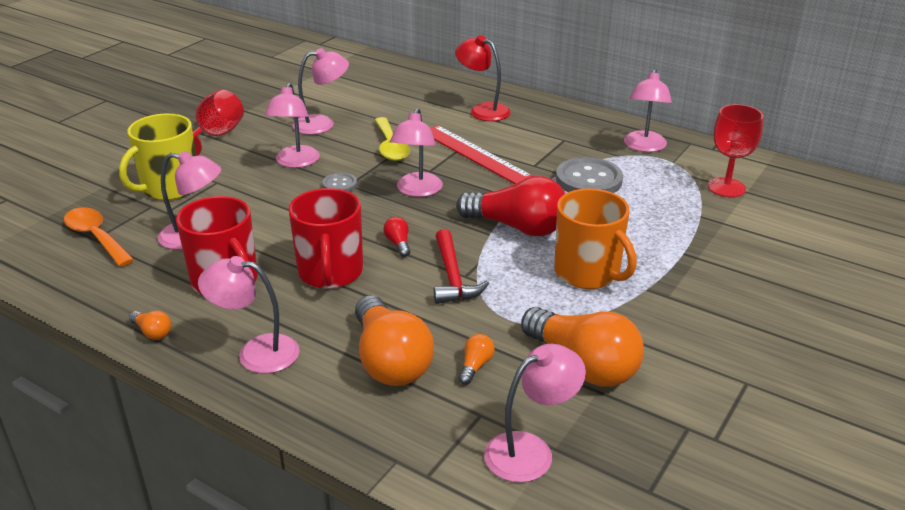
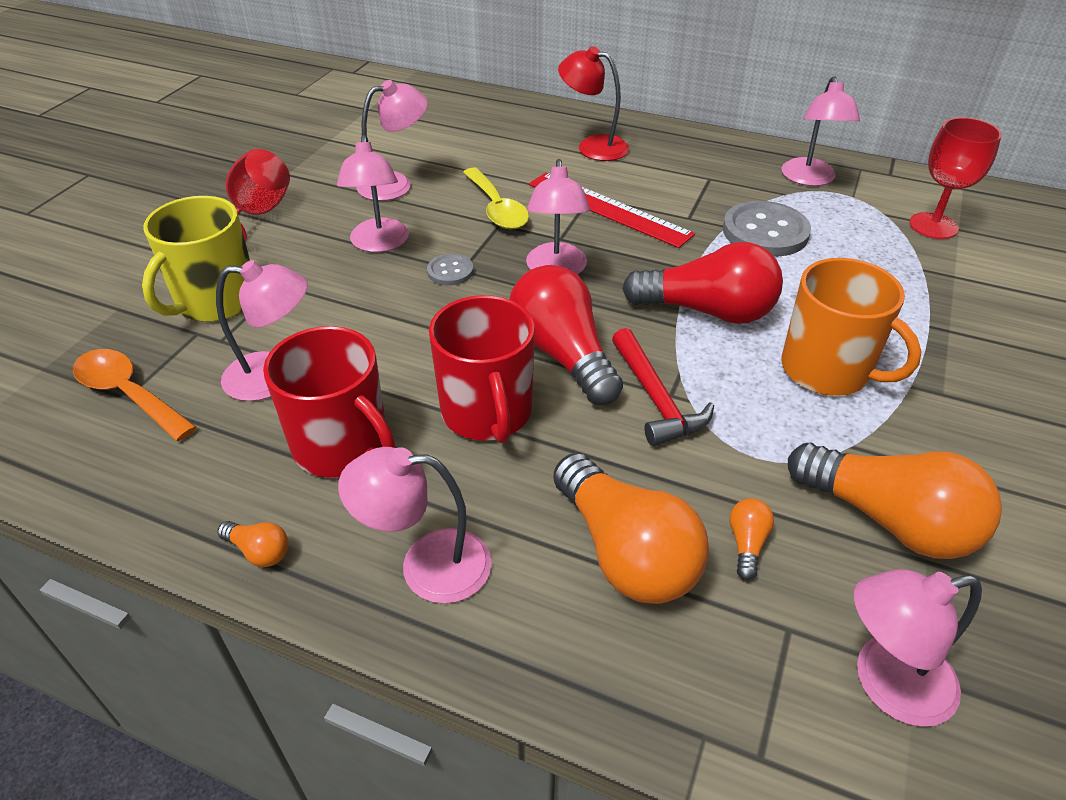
camera: 10 degrees left, 10 degrees up
red light bulb [383,217,410,257] -> red light bulb [509,265,623,405], size x2.40
pink lamp [484,344,586,483] -> pink lamp turned 150 degrees counterclockwise [854,569,982,727]

